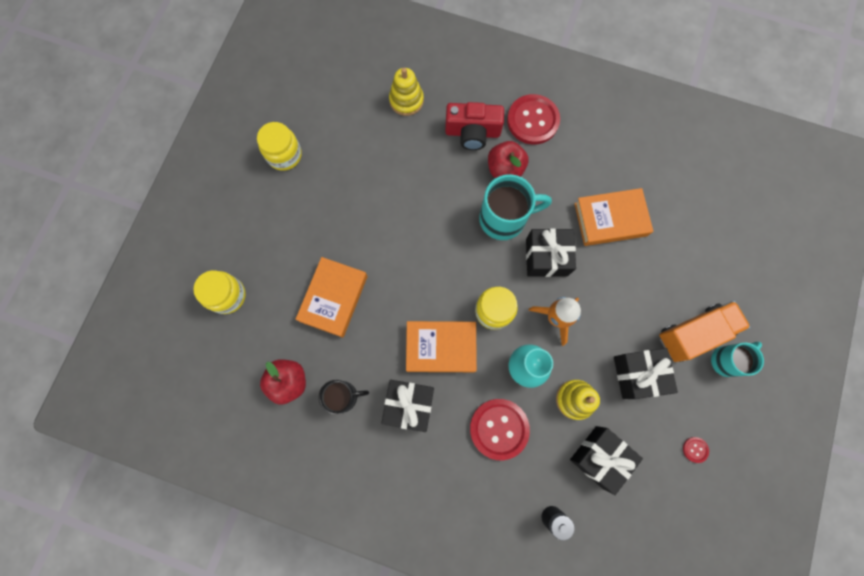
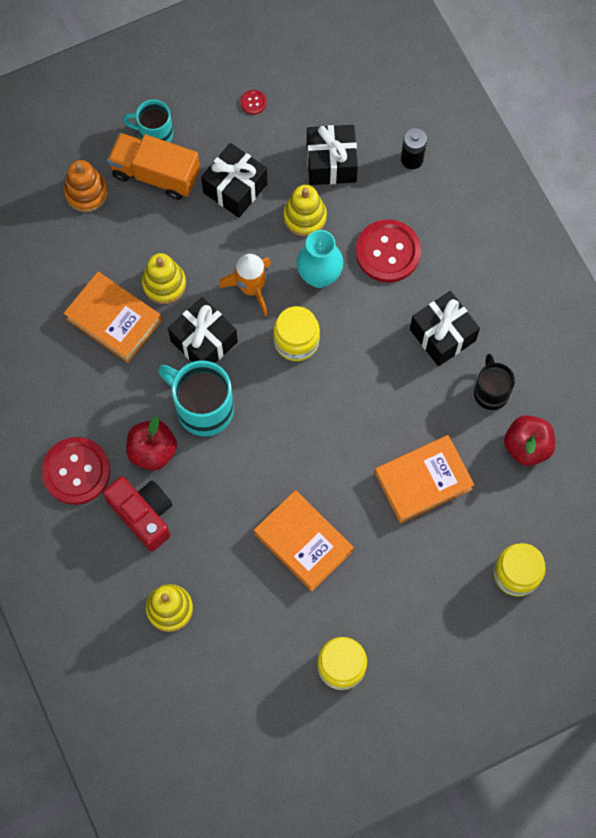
camera: 135 degrees left, 5 degrees down
black mug [319,380,369,414] -> black mug turned 45 degrees clockwise [474,354,515,410]
orange book [406,321,477,372] -> orange book moved to [254,490,354,591]
none -> orange stacking toy [64,160,108,212]
none -> yellow stacking toy [142,253,186,304]

